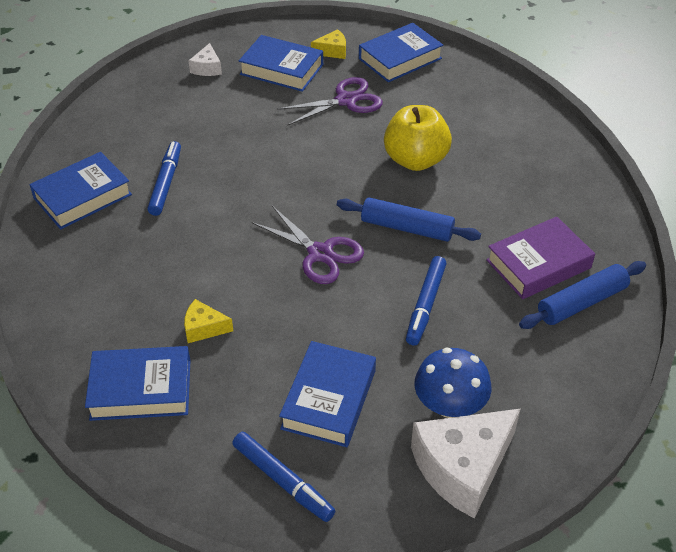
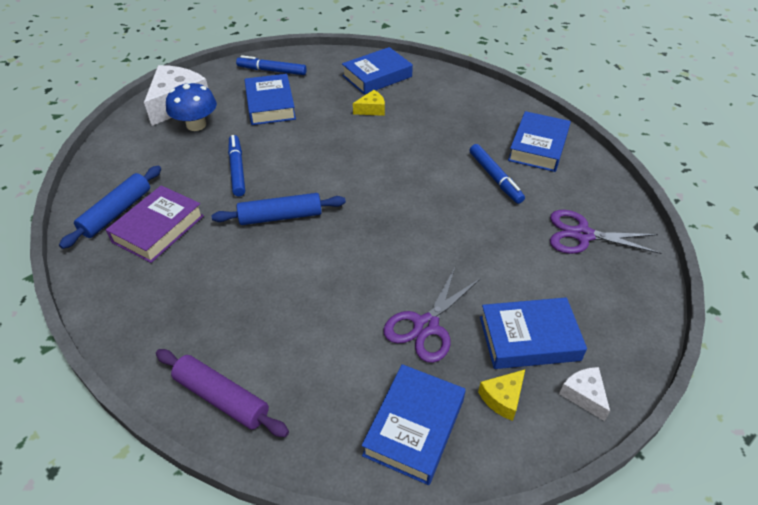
camera: 150 degrees right, 0 degrees up
white cheese [188,43,222,76] -> white cheese moved to [559,367,610,421]
purple scissors [252,206,364,284] -> purple scissors moved to [550,210,661,254]
yellow apple [384,105,452,171] -> none
none -> purple rolling pin [156,349,289,437]

